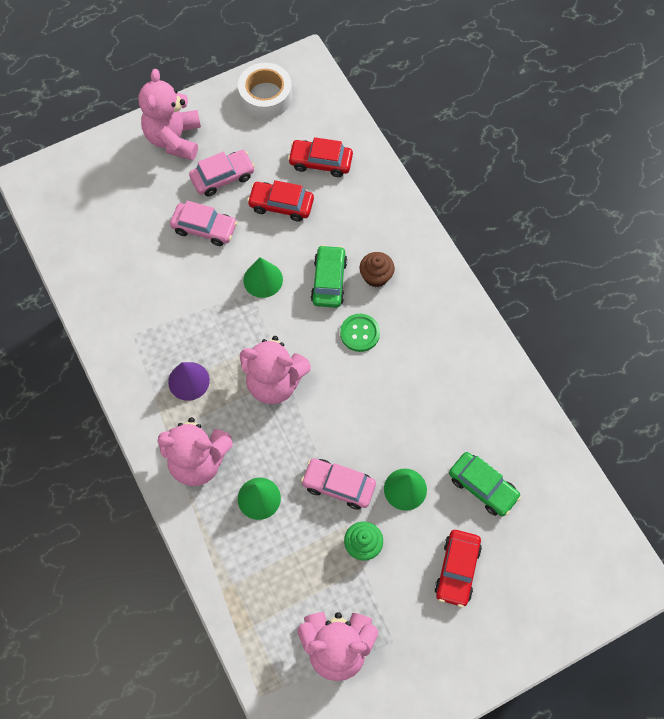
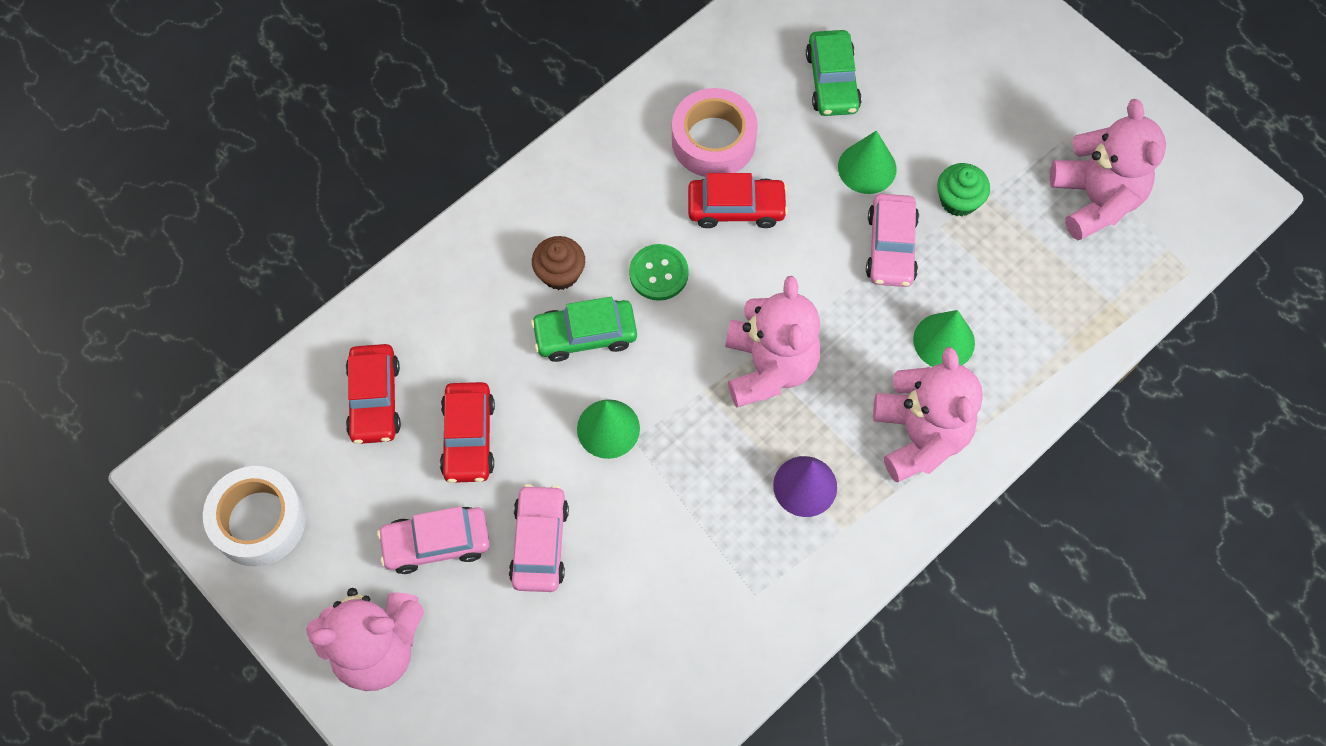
camera: 105 degrees left, 0 degrees up
pink car [189,150,255,196] -> pink car turned 60 degrees counterclockwise [377,506,490,574]
red car [434,530,482,607] -> red car moved to [688,173,788,228]
green car [449,452,521,516] -> green car turned 150 degrees clockwise [806,30,862,116]
none -> pink tape [672,88,758,177]

